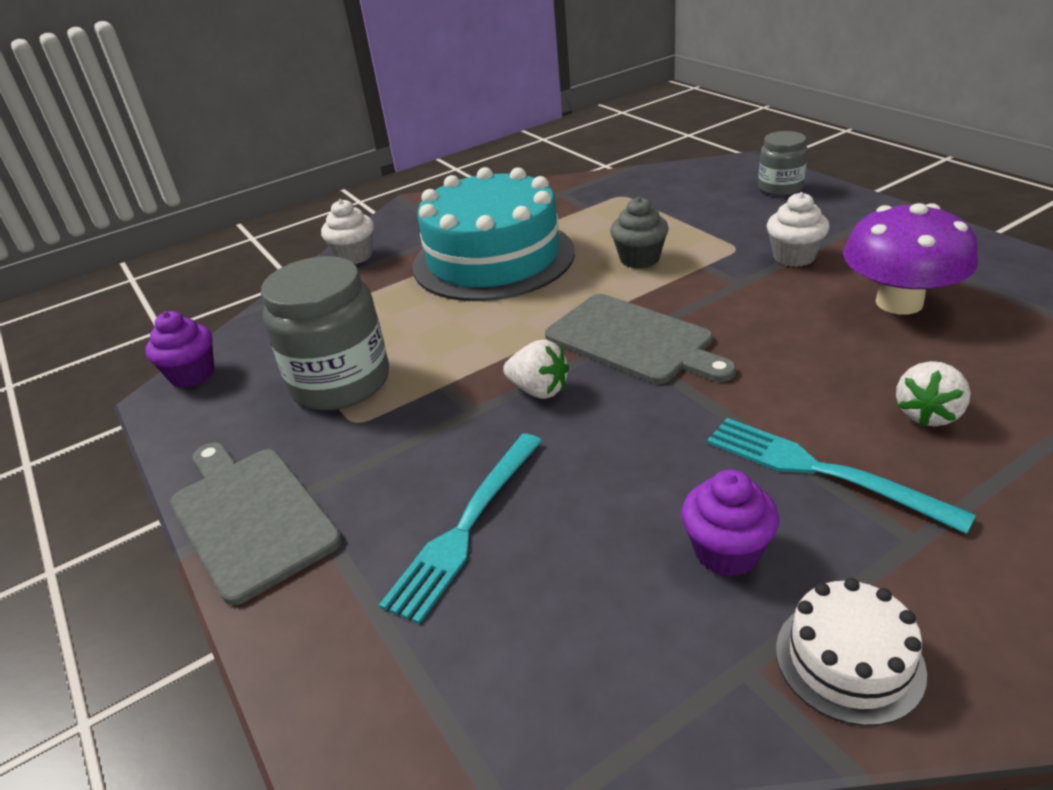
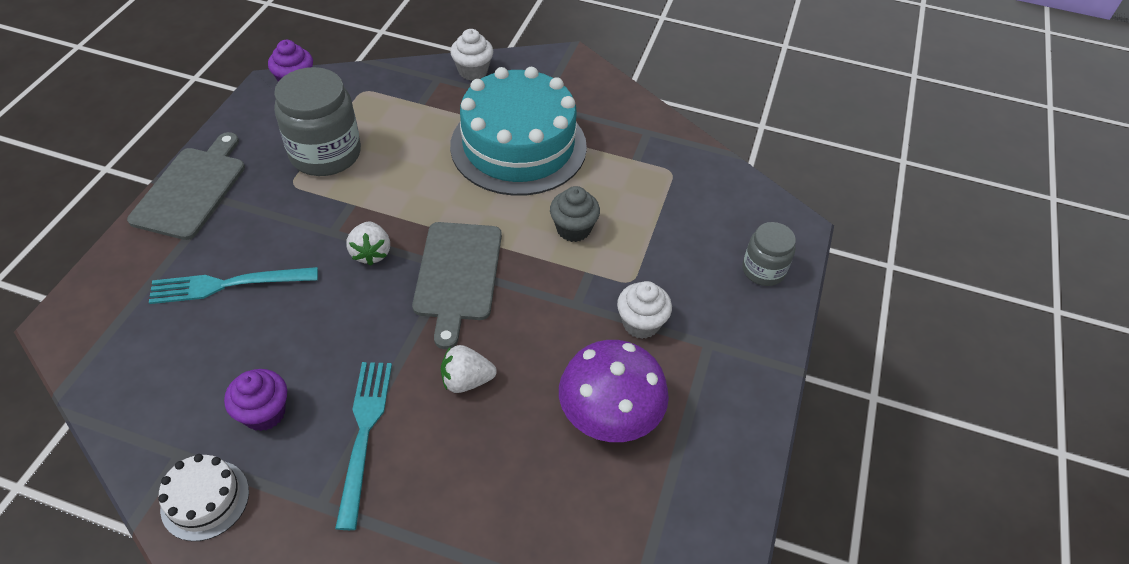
camera: 45 degrees right, 15 degrees up
white strawberry [896,361,971,427] -> white strawberry moved to [441,345,497,393]

